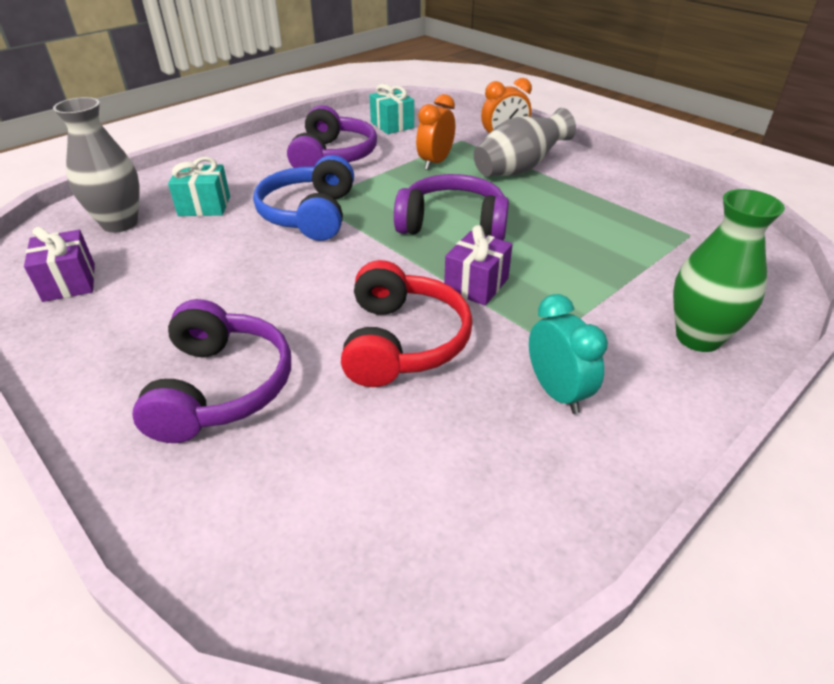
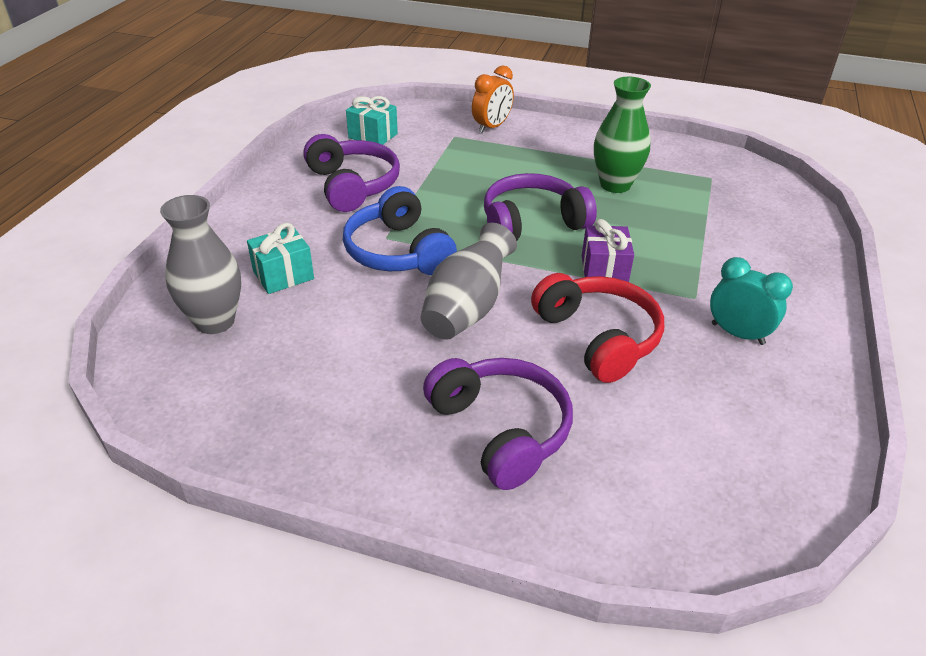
camera: 30 degrees left, 0 degrees up
purple gift [24,227,95,302] -> none
orange clock [416,94,455,170] -> none
grey vase [474,108,576,177] -> grey vase moved to [420,223,517,340]
green vase [673,189,785,352] -> green vase moved to [594,77,651,193]

